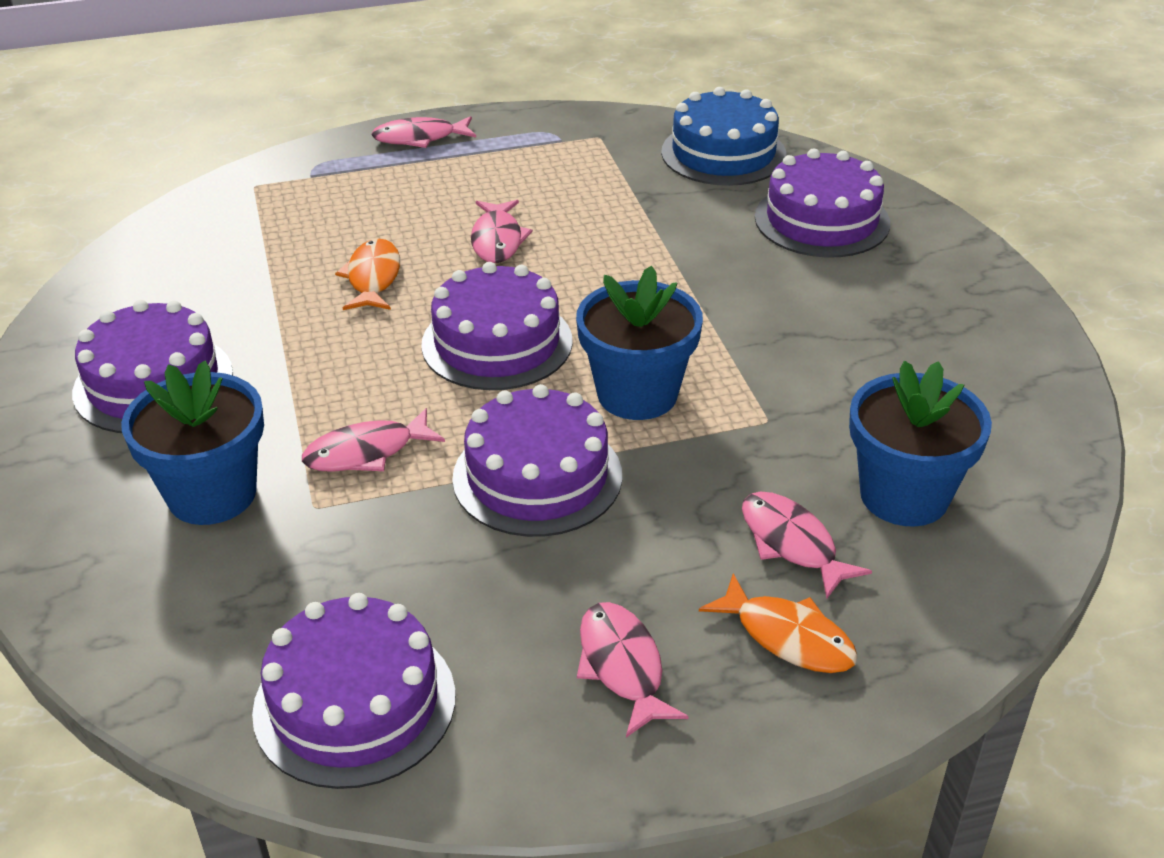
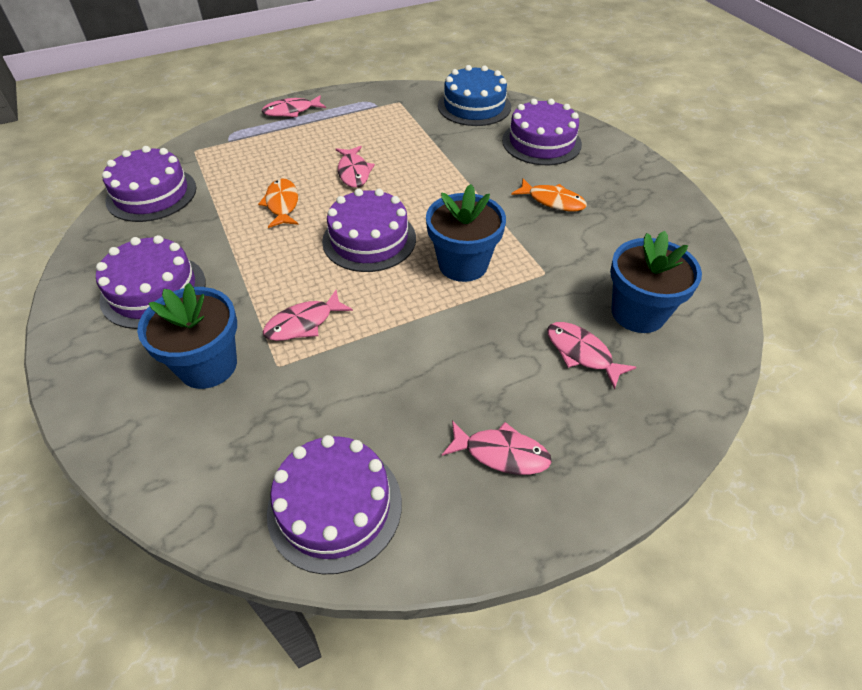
camera: 10 degrees left, 10 degrees up
purple cake [452,384,622,537] -> purple cake moved to [102,146,196,222]
pink fish [577,602,689,737] -> pink fish turned 135 degrees clockwise [442,421,552,475]
orange fish [699,573,858,673] -> orange fish moved to [511,179,587,211]

